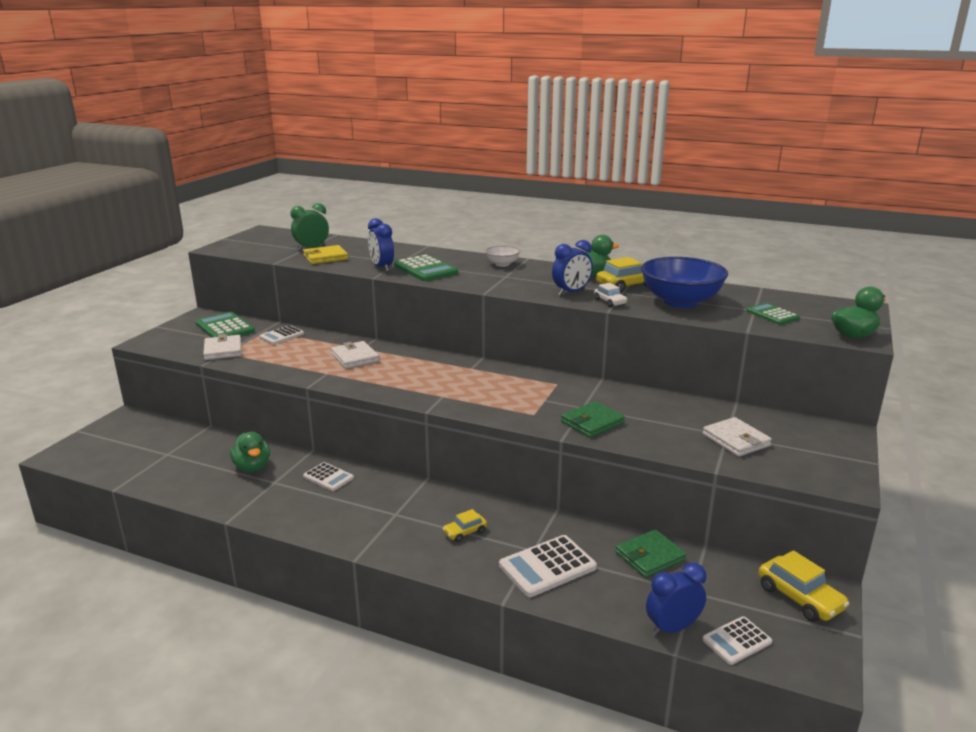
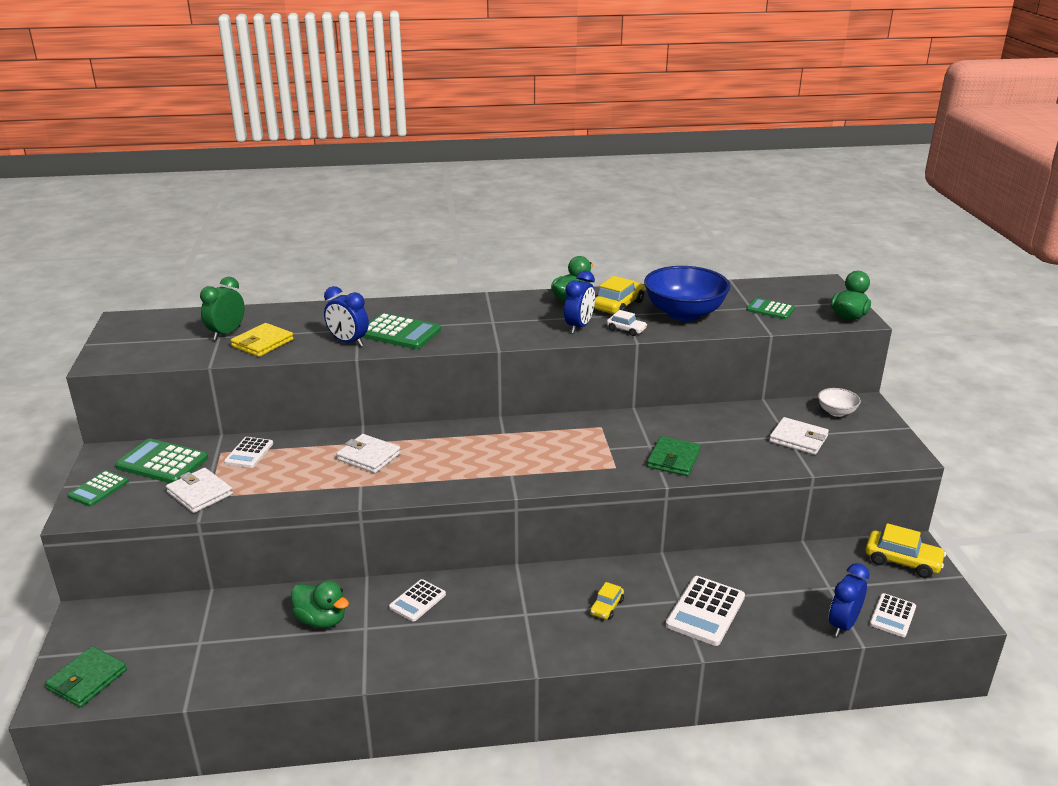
camera: 30 degrees left, 5 degrees up
white calculator [303,462,354,491] -> white calculator turned 120 degrees clockwise [389,579,446,622]
white bowl [485,246,520,266] -> white bowl moved to [818,388,861,417]
green wallet [615,529,686,578] -> green wallet moved to [45,646,127,707]
none -> green calculator [68,470,129,507]

